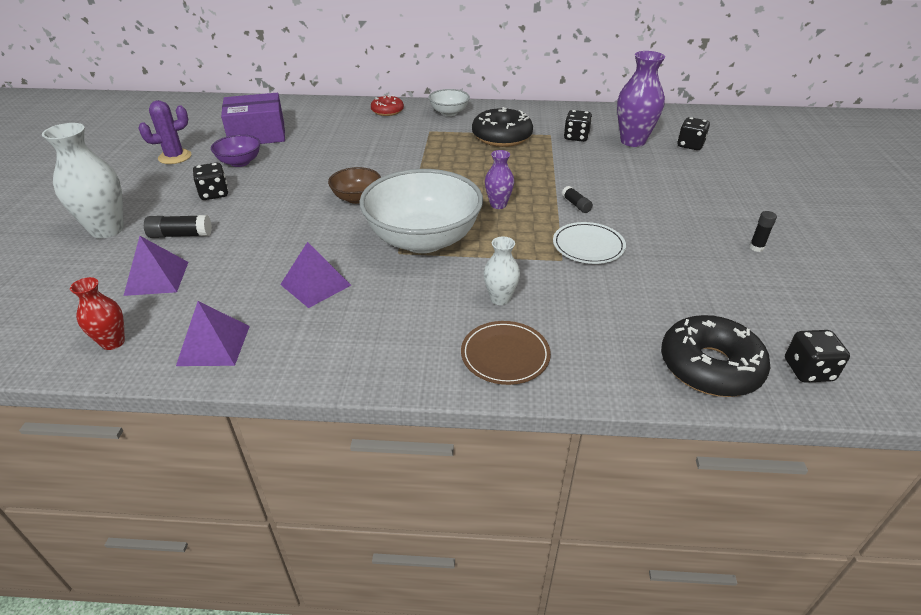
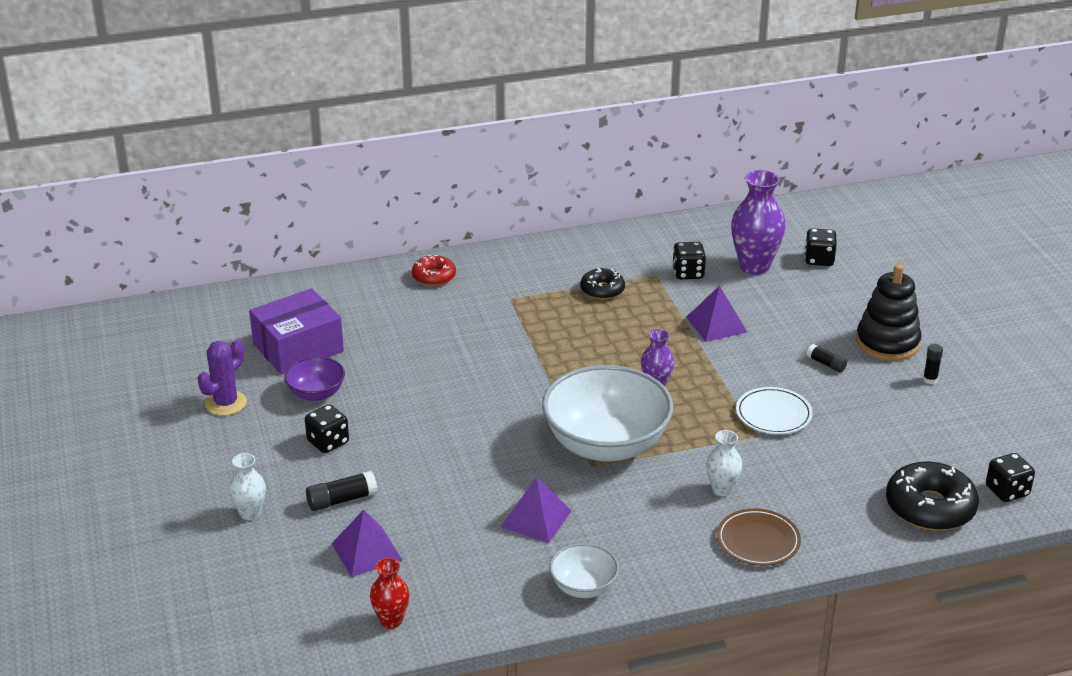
camera: 20 degrees left, 5 degrees down
white vase [42,123,124,238] -> white vase [229,453,266,520], size x0.56
purple pyramid [176,301,250,366] -> purple pyramid moved to [686,285,747,342]
brown bowl [328,167,381,204] -> none
white bowl [428,89,470,116] -> white bowl moved to [549,543,619,598]
black donut [472,107,533,147] -> black donut [581,268,625,300], size x0.59
black glue stick [562,186,593,213] -> black glue stick moved to [807,344,847,372]
none -> black stacking toy [856,264,922,361]

